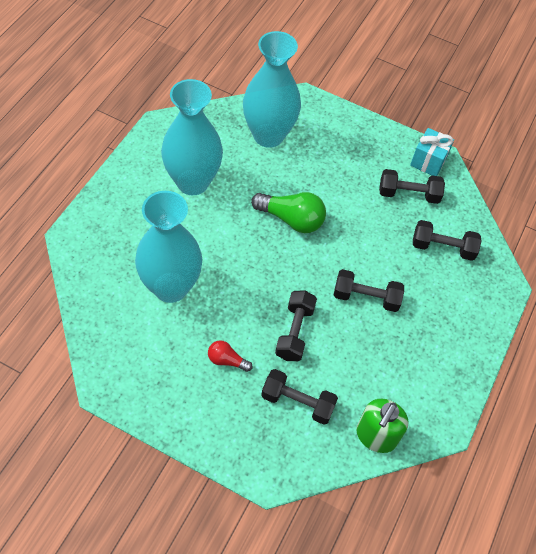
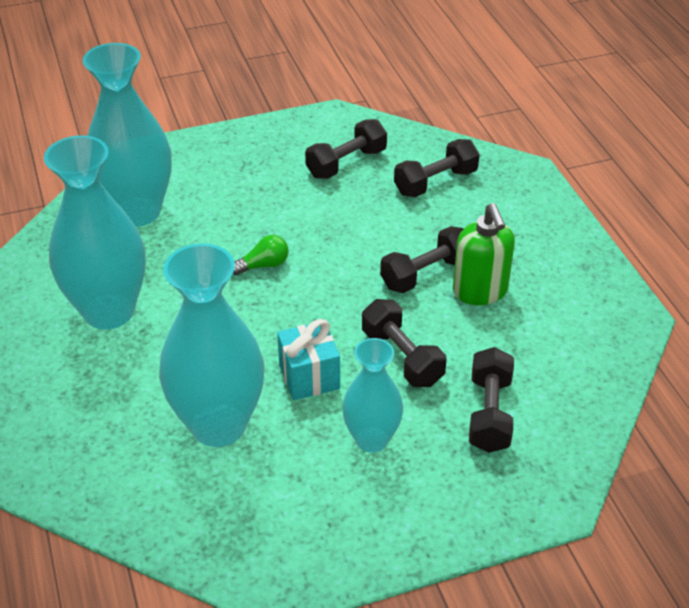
camera: 40 degrees left, 15 degrees down
red light bulb [208,340,252,372] -> turquoise vase [342,338,403,453]
green light bulb [251,192,326,233] -> green light bulb [233,235,288,275], size x0.55
black dumbbell [261,369,338,425] -> black dumbbell turned 60 degrees counterclockwise [469,347,514,453]
green soap dispenser [356,399,408,453] -> green soap dispenser moved to [453,203,515,305]
turquoise gift [410,128,454,176] -> turquoise gift moved to [277,319,340,400]

